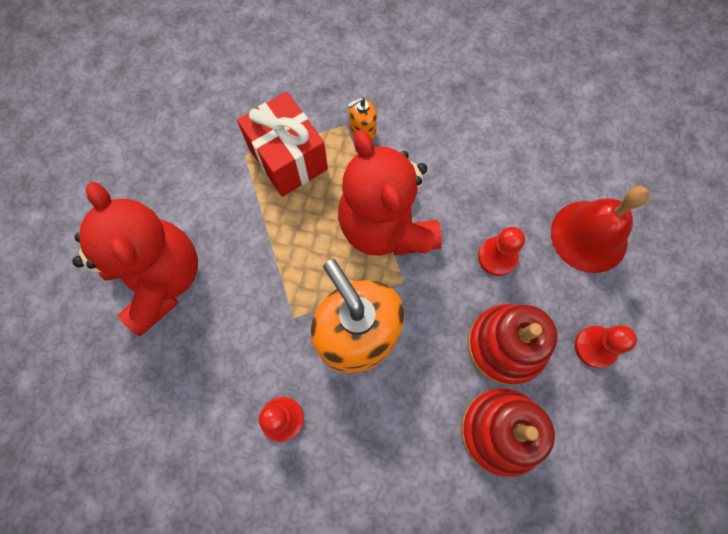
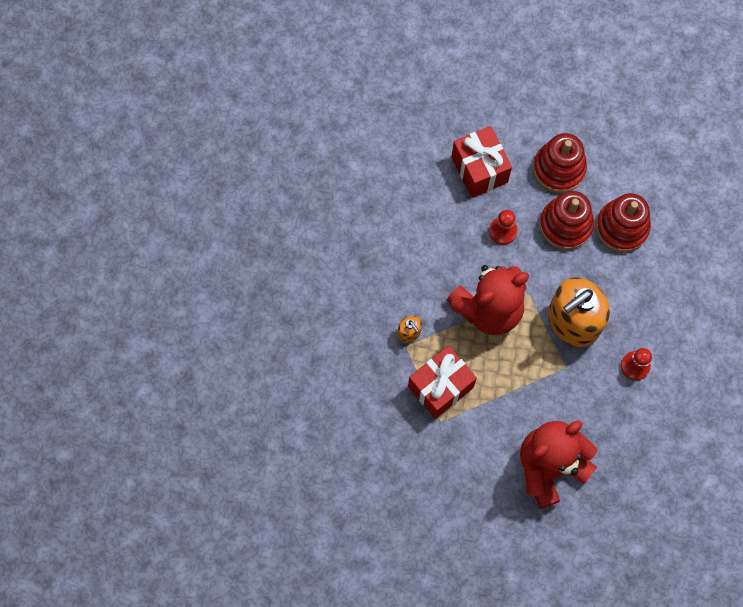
camera: 95 degrees left, 0 degrees up
red bell [551,186,649,273] -> red gift [452,126,512,198]
red pawn [575,325,637,368] -> red stacking toy [533,133,587,193]

